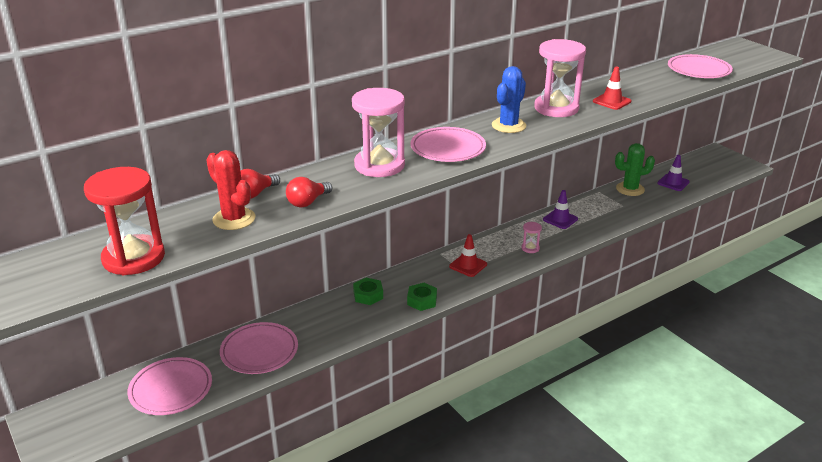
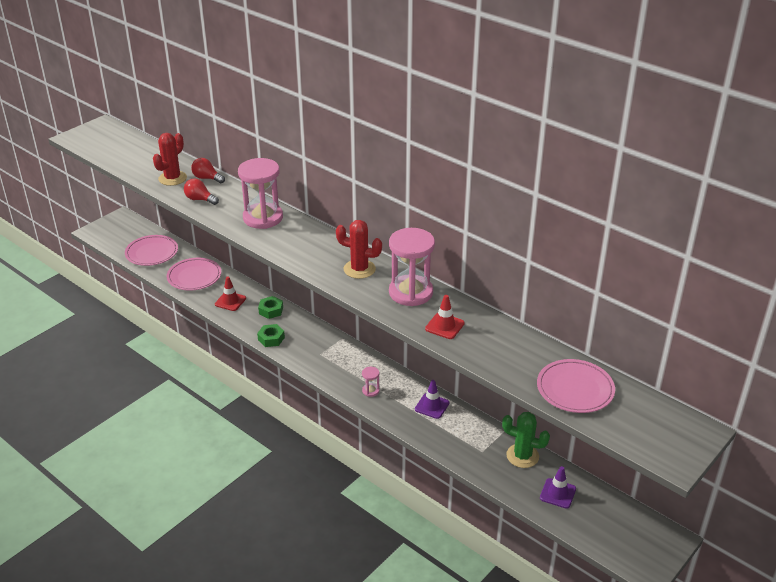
camera: 75 degrees right, 5 degrees up
red hourglass [84,167,165,275] -> none
pink plate [410,127,486,162] -> none
red traffic cone [449,234,487,277] -> red traffic cone moved to [215,277,246,311]
blue cactus [492,66,526,133] -> red cactus [336,220,382,279]
green cactus [615,143,655,196] -> green cactus turned 45 degrees counterclockwise [502,412,550,468]

